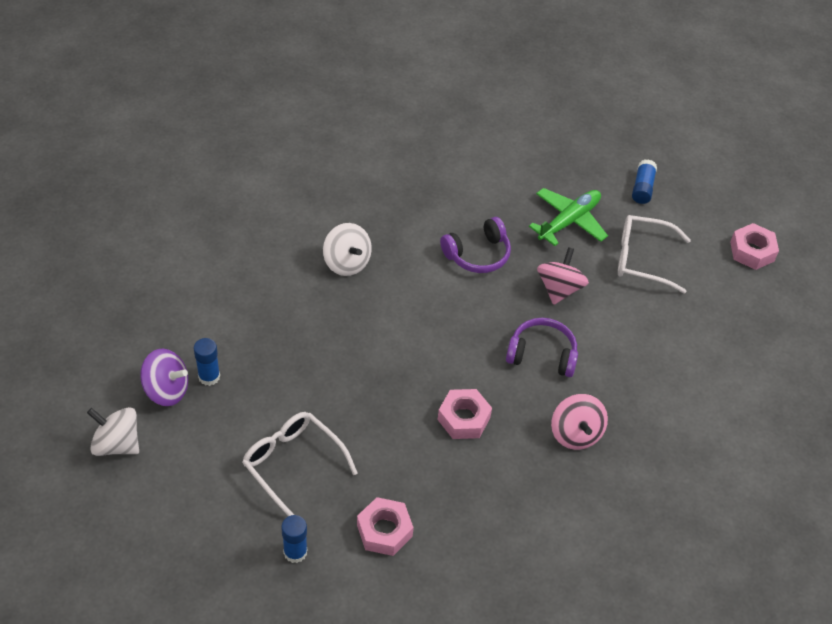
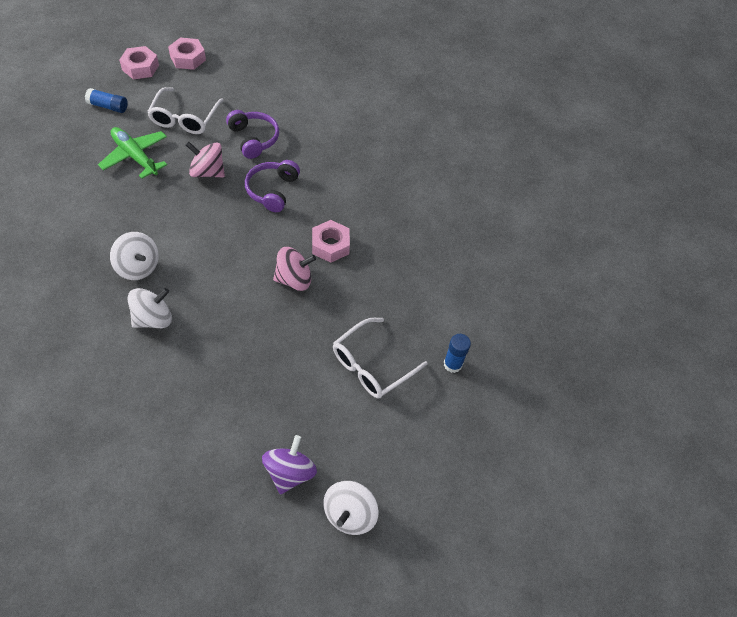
camera: 90 degrees left, 5 degrees up
blue glue stick [194,338,220,386] -> none
pink nut [357,497,414,556] -> pink nut moved to [119,46,159,79]
purple headphones [440,217,511,273] -> purple headphones moved to [226,110,279,159]
pink spinning top [551,394,608,450] -> pink spinning top moved to [273,247,316,291]
none -> white spinning top [110,232,159,280]

